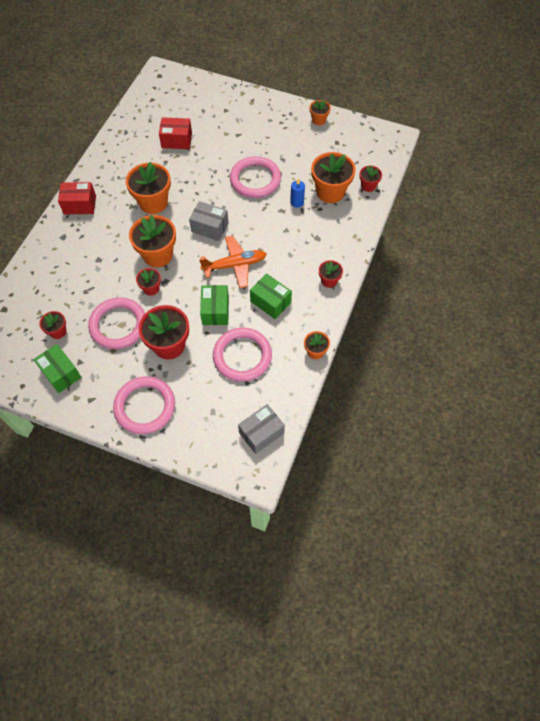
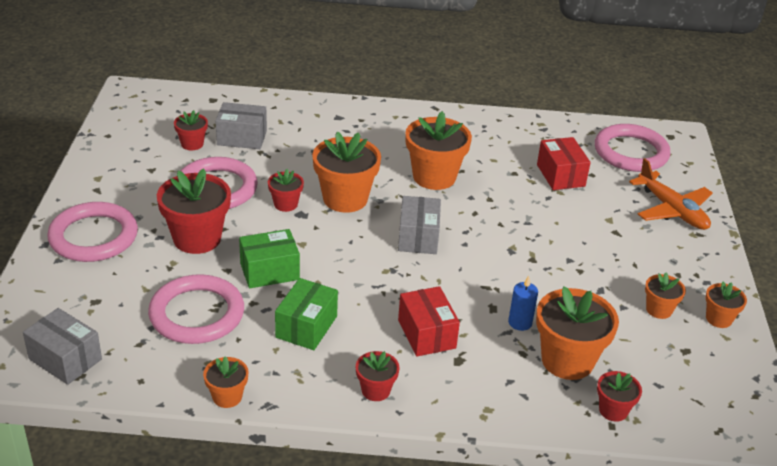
camera: 70 degrees right, 25 degrees down
green box [33,344,82,393] -> none
red box [58,182,96,214] -> red box moved to [398,286,460,357]
orange plane [199,236,267,288] -> orange plane moved to [629,158,712,230]
pink ring [230,156,281,198] -> pink ring moved to [595,124,670,172]
none -> grey box [215,102,267,149]
none -> orange flower pot [645,272,686,319]

